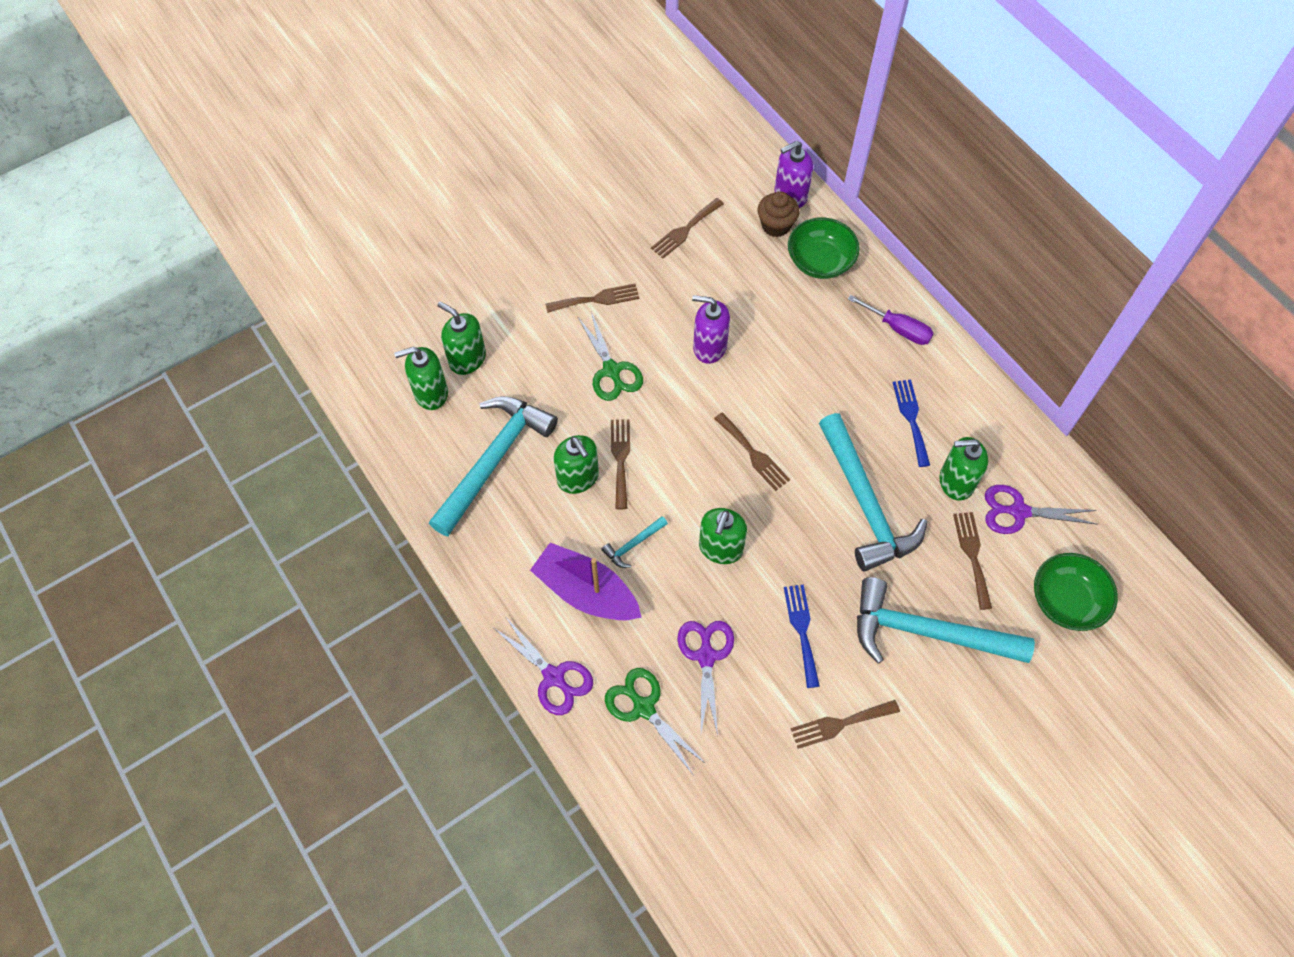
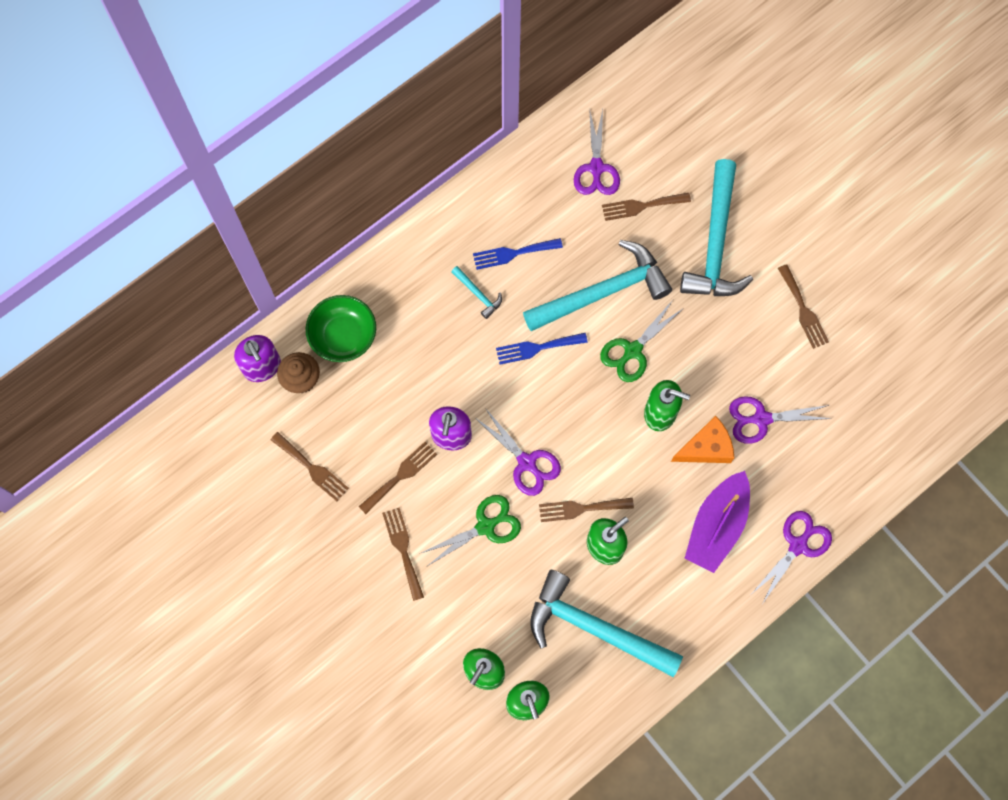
camera: 95 degrees left, 10 degrees up
turquoise hammer [601,516,668,568] -> turquoise hammer moved to [451,266,502,319]
green scissors [605,668,706,774] -> green scissors moved to [600,300,684,382]
brown fork [714,412,790,491] -> brown fork moved to [358,442,437,514]
blue fork [784,585,820,688] -> blue fork moved to [496,333,588,365]
purple screwdriver [848,295,934,345] -> none
green soap dispenser [939,437,988,501] -> none
green bowl [1034,553,1118,631] -> none
none -> purple scissors [475,408,561,496]
none -> orange cheese [671,416,734,463]

